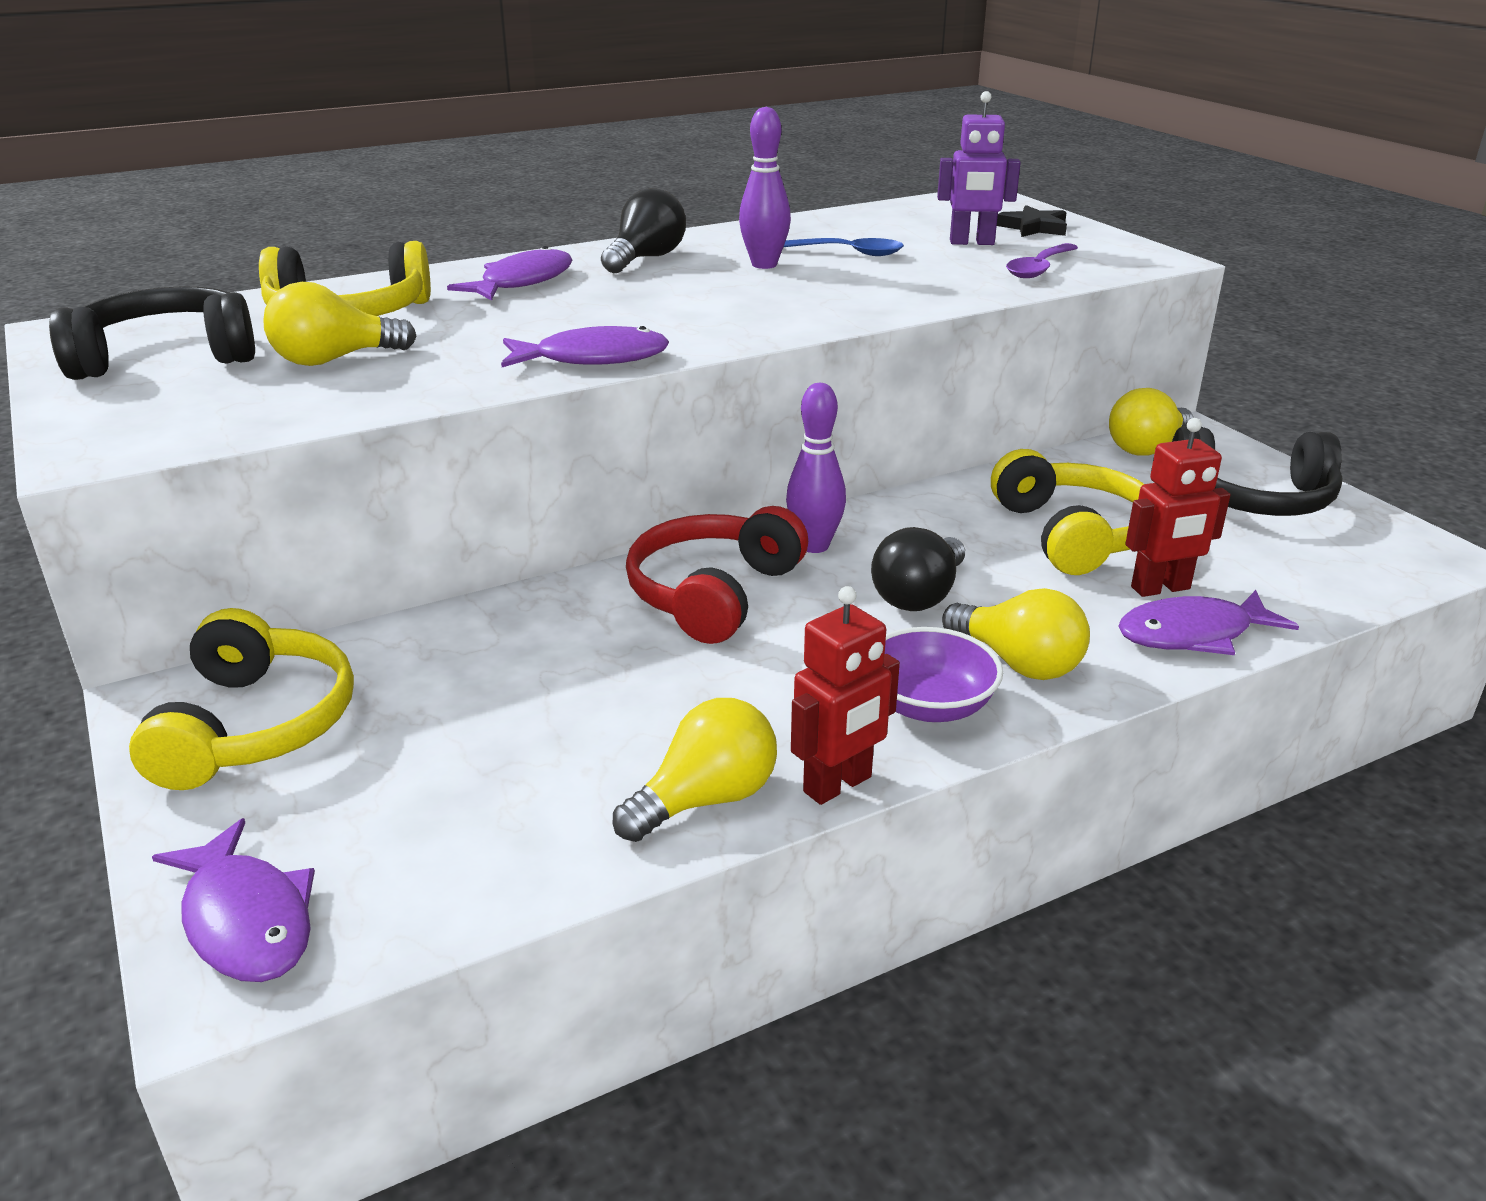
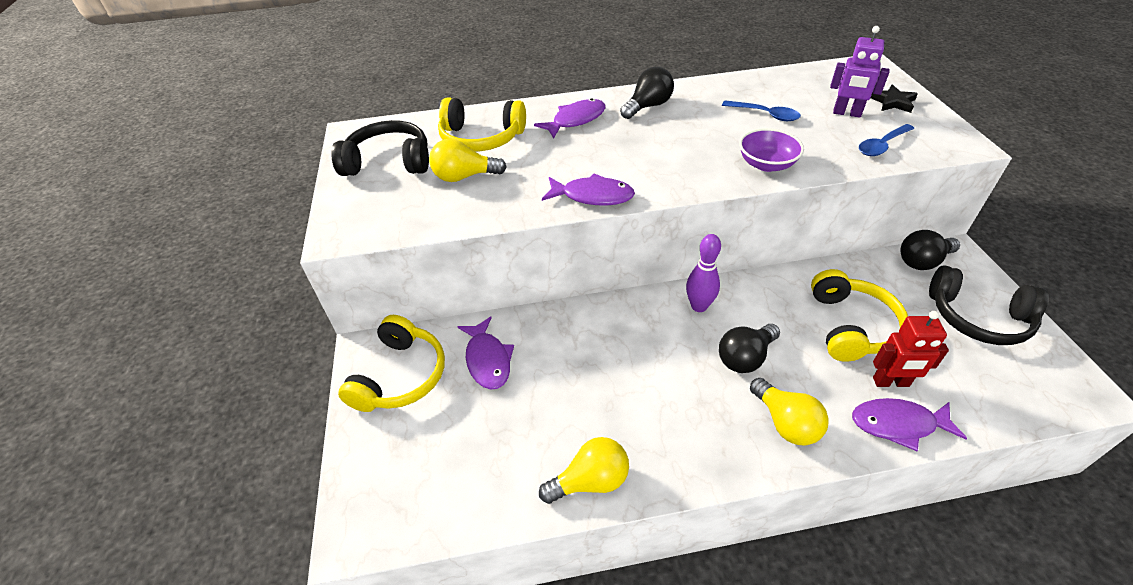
camera: 20 degrees right, 15 degrees up
purple fish [152,818,315,982] -> purple fish moved to [457,316,514,390]
red headphones [626,506,808,644] -> none
purple bowling pin [739,107,791,269] -> none
red robot [791,586,900,805] -> none
purple bowl [885,627,1003,722] -> purple bowl moved to [739,128,804,172]
purple spoon [1006,243,1078,278] -> blue spoon [859,124,914,156]
yellow light bulb [1109,388,1193,455] -> black light bulb [900,230,960,270]

